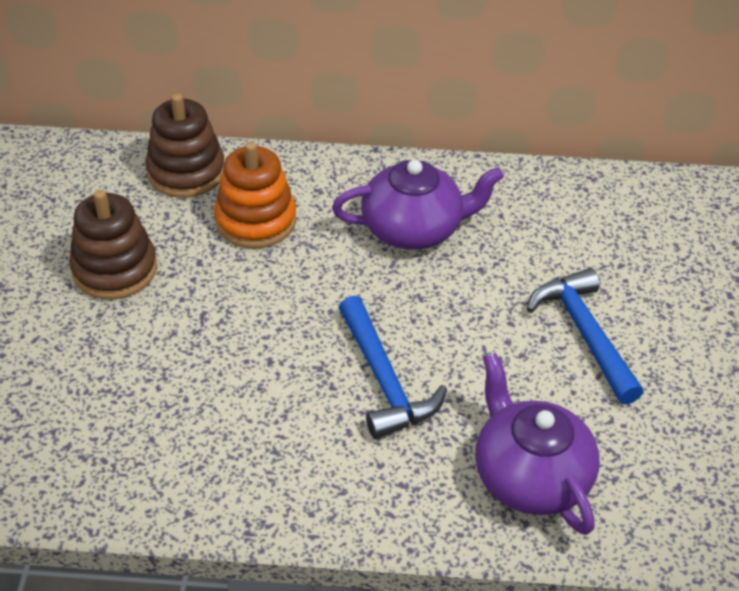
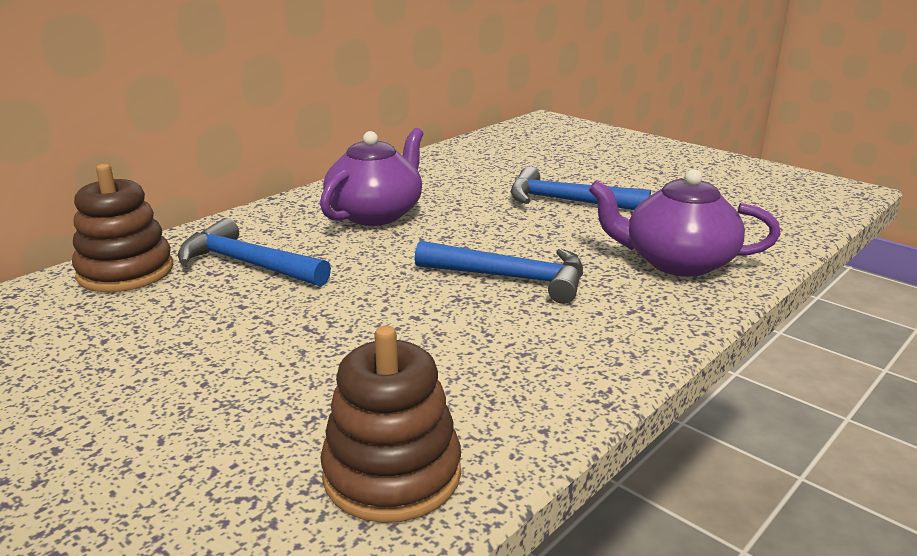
camera: 50 degrees left, 20 degrees down
brown stacking toy [69,190,157,300] -> brown stacking toy moved to [320,325,461,523]
orange stacking toy [214,142,296,249] -> blue hammer [178,218,331,287]

